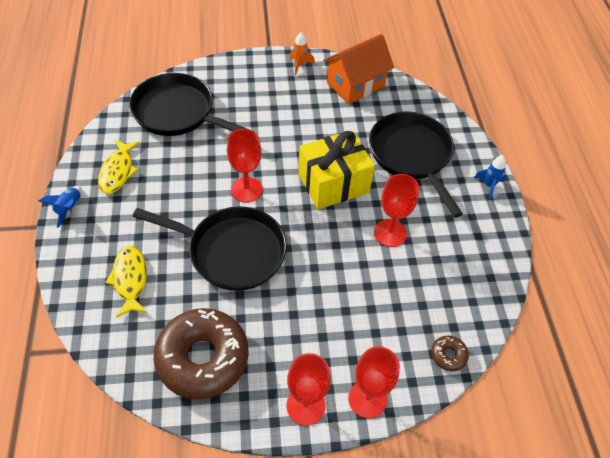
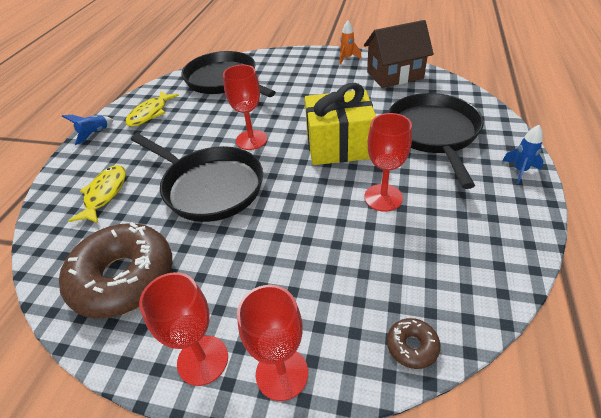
camera: 25 degrees right, 10 degrees down
orange house [323,34,394,104] -> brown house [364,20,434,88]

